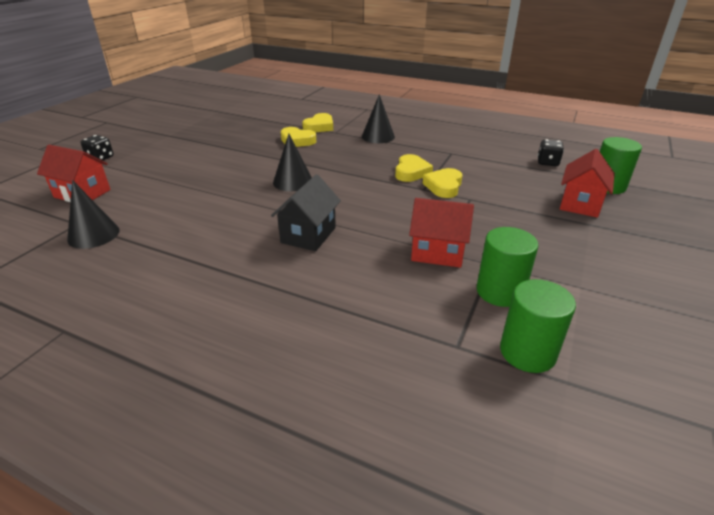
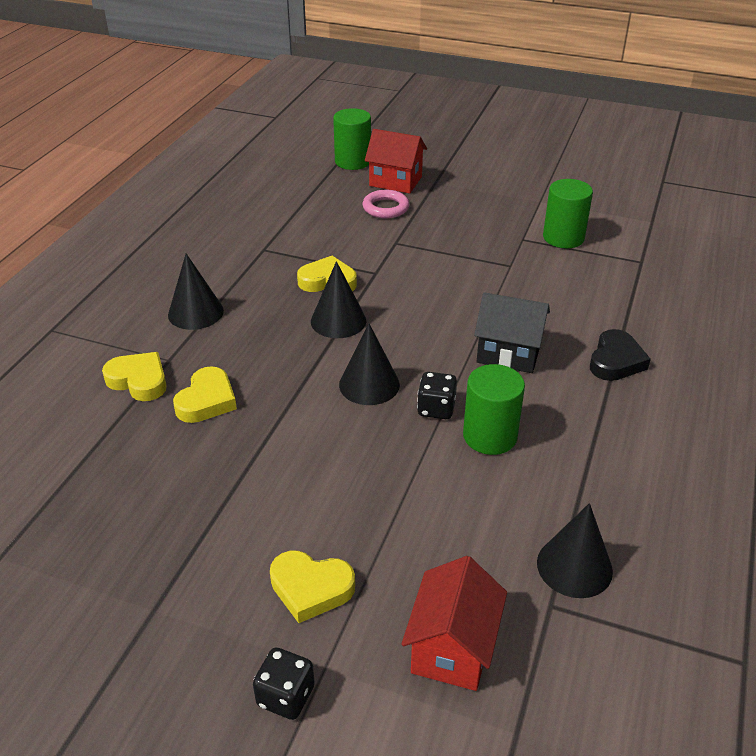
camera: 95 degrees left, 5 degrees up
red house [409,198,474,268] -> none
yellow heart [423,168,462,198] -> yellow heart moved to [270,551,355,623]
green cylinder [500,279,576,373] -> green cylinder moved to [463,364,525,455]
black dice [538,139,564,166] -> black dice moved to [417,372,457,419]
none -> black cone [311,261,367,338]
none -> pink ring [363,190,409,218]
none -> black heart [590,329,651,381]

